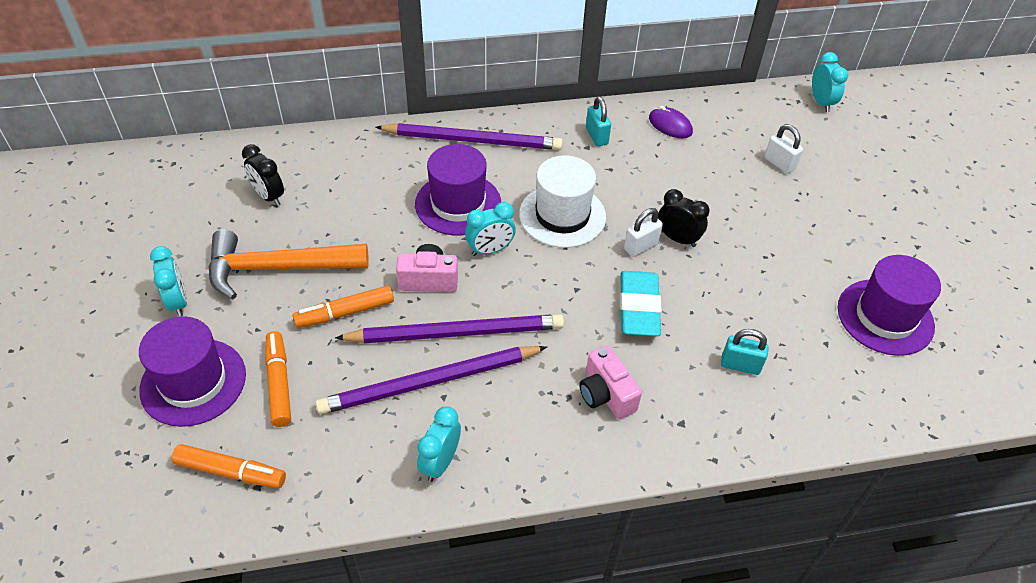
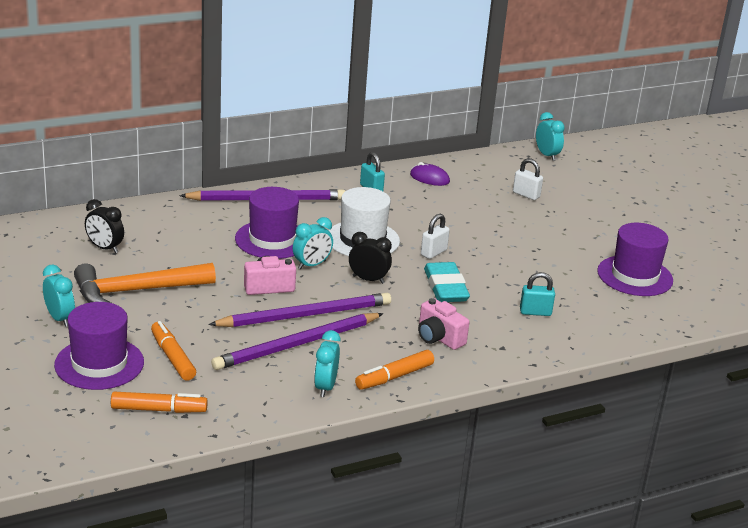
camera: 15 degrees left, 20 degrees down
orange marker [292,285,394,328] -> orange marker moved to [355,350,434,390]
black clock [658,189,710,247] -> black clock moved to [349,232,392,284]

